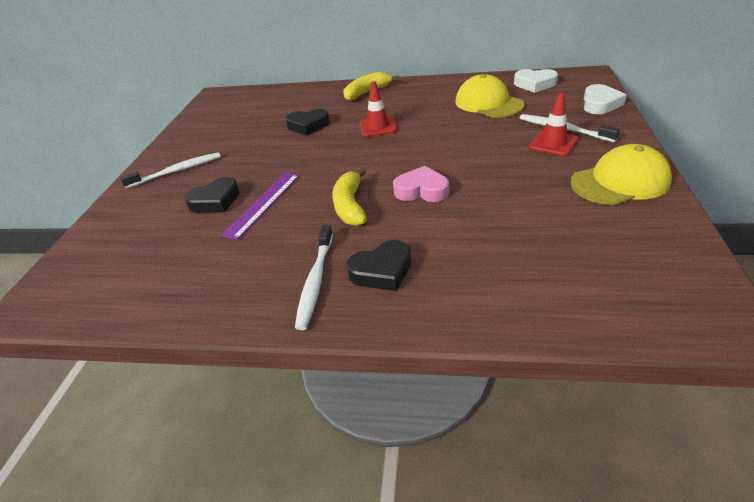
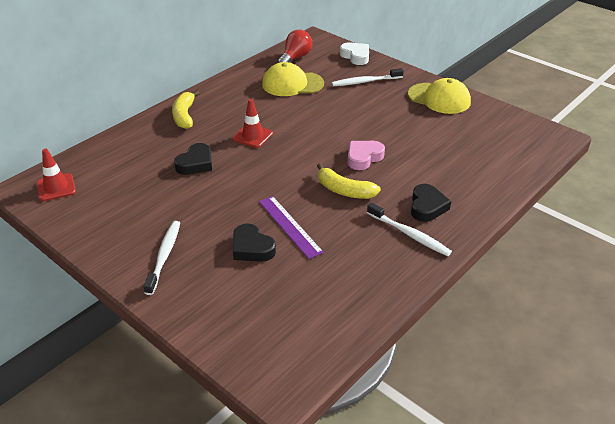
camera: 60 degrees left, 0 degrees up
black heart [184,177,240,213] -> black heart turned 135 degrees clockwise [233,223,276,262]
white heart [514,69,558,93] -> red light bulb [278,30,312,63]
red traffic cone [529,92,578,156] -> red traffic cone moved to [37,149,76,201]
yellow cap [570,144,672,205] -> yellow cap turned 105 degrees clockwise [408,78,471,114]

